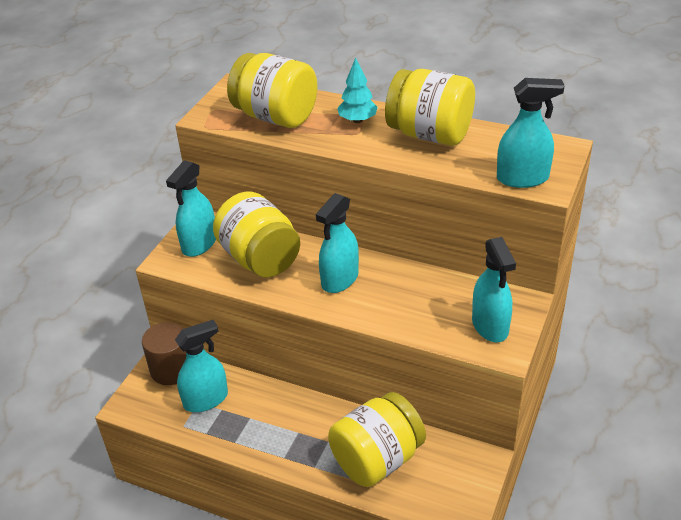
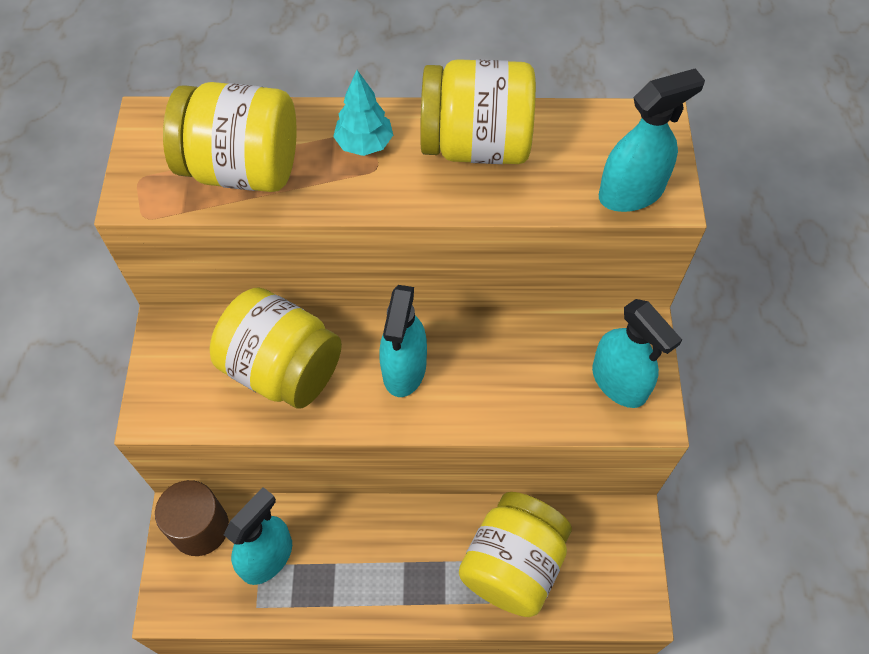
camera: 25 degrees left, 20 degrees up
turquoise spray bottle [166,160,216,257] -> none

